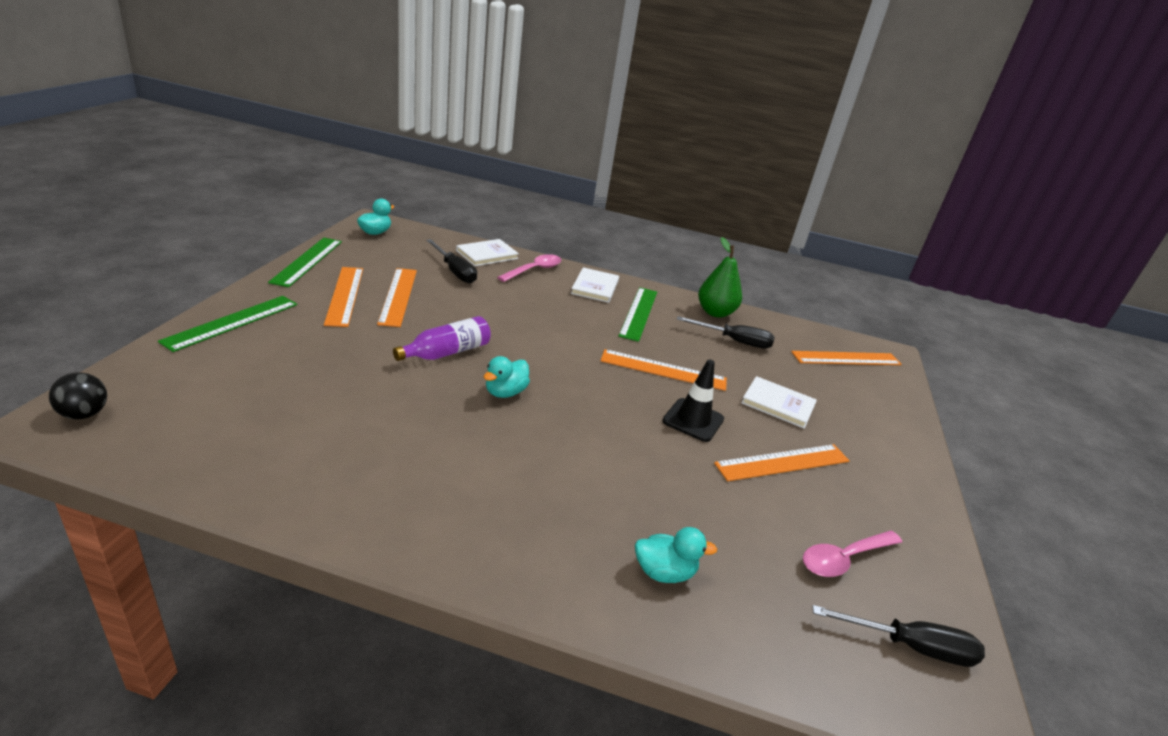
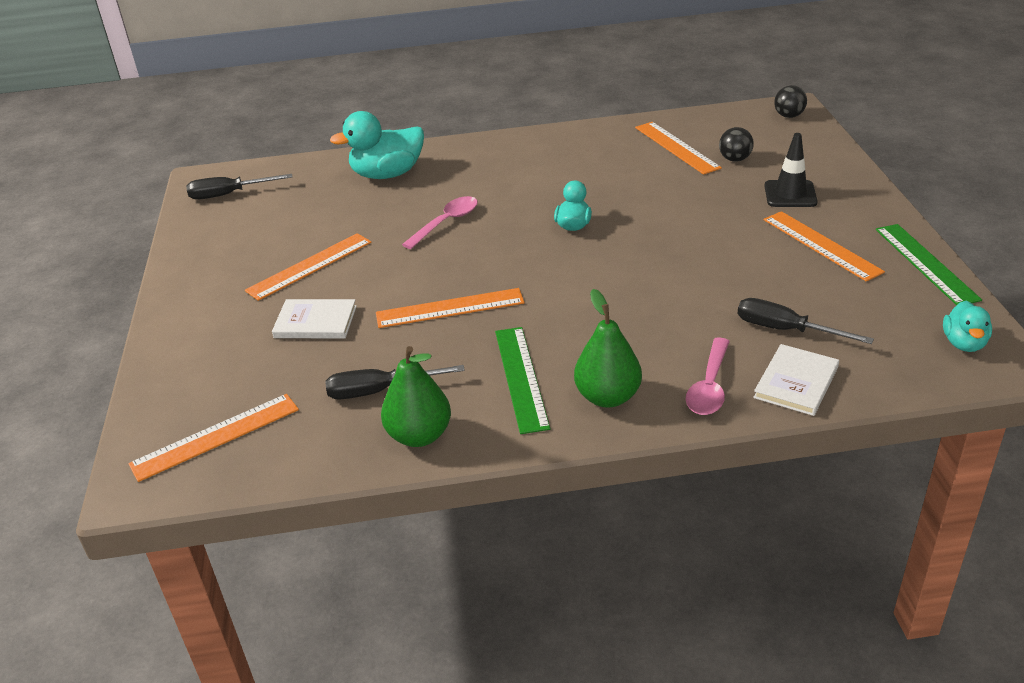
camera: 165 degrees right, 5 degrees up
green ruler [158,296,297,352] -> none
orange ruler [377,268,417,327] -> orange ruler moved to [635,122,722,175]
purple bottle [393,316,491,361] -> none
white book [571,267,619,303] -> green pear [574,289,642,408]
turquoise duck [635,527,717,583] -> turquoise duck [330,111,424,179], size x1.79
black traffic cone [662,359,724,442] -> black traffic cone moved to [764,133,817,207]
pink spoon [803,531,902,577] -> pink spoon moved to [402,196,478,249]
none -> black ball [719,127,754,162]

